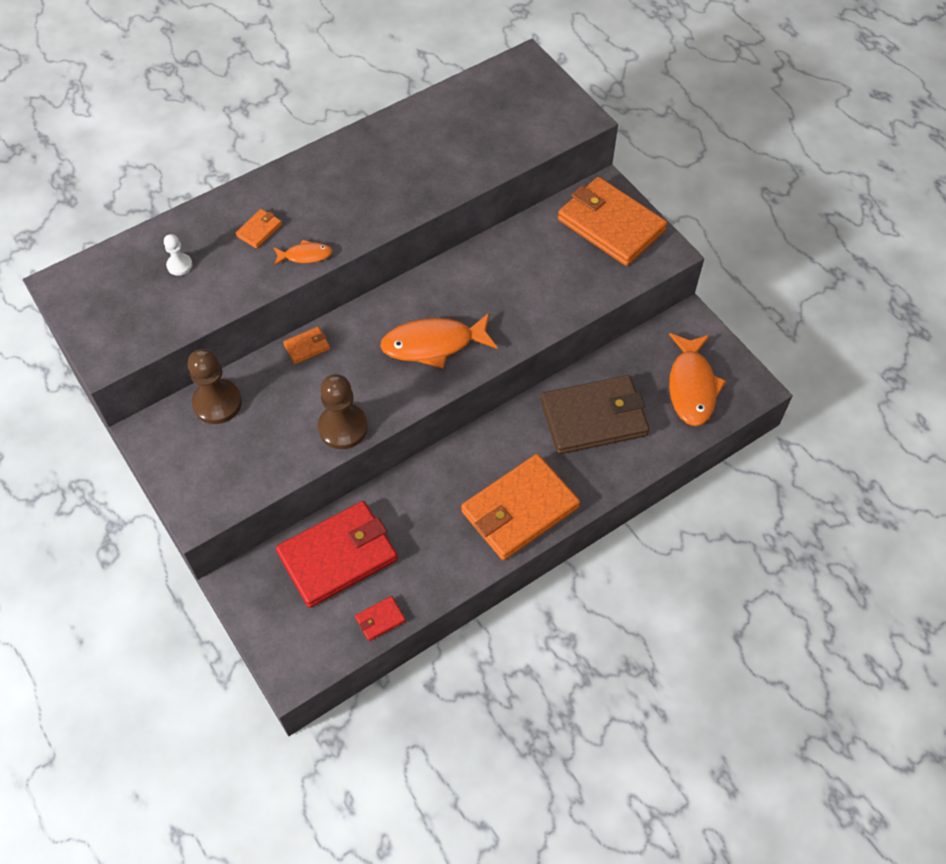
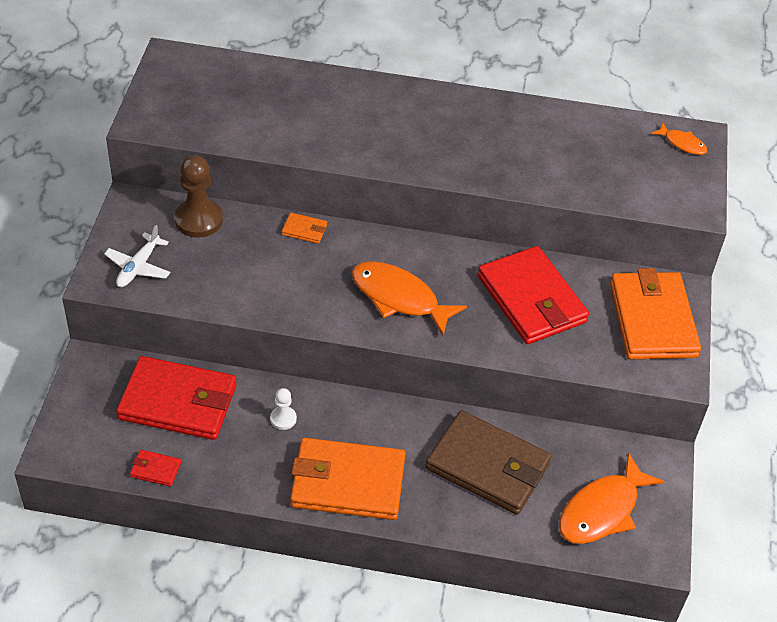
camera: 40 degrees right, 10 degrees down
white pawn [164,234,192,276] -> white pawn moved to [270,388,297,430]
orange wallet [235,209,282,249] -> none
orange fish [274,240,332,266] -> orange fish moved to [651,122,708,155]
brown pawn [318,374,368,449] -> none
none -> white plane [104,225,171,287]
none -> red wallet [478,246,589,344]

